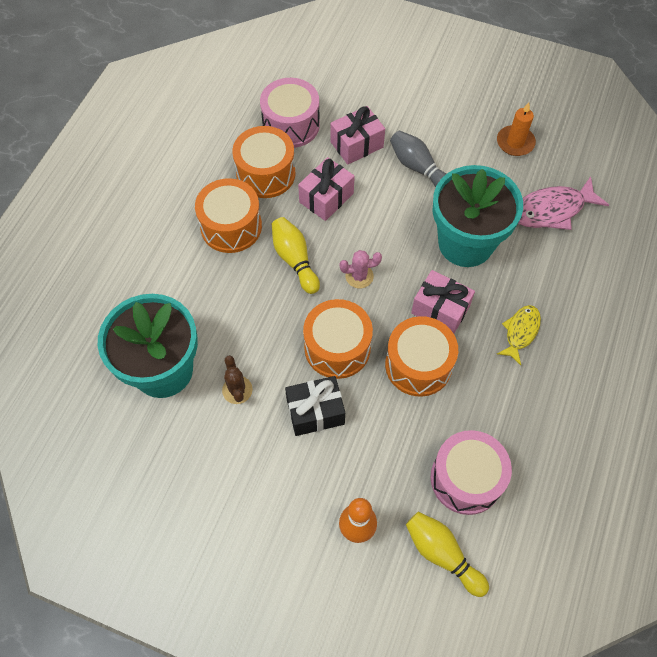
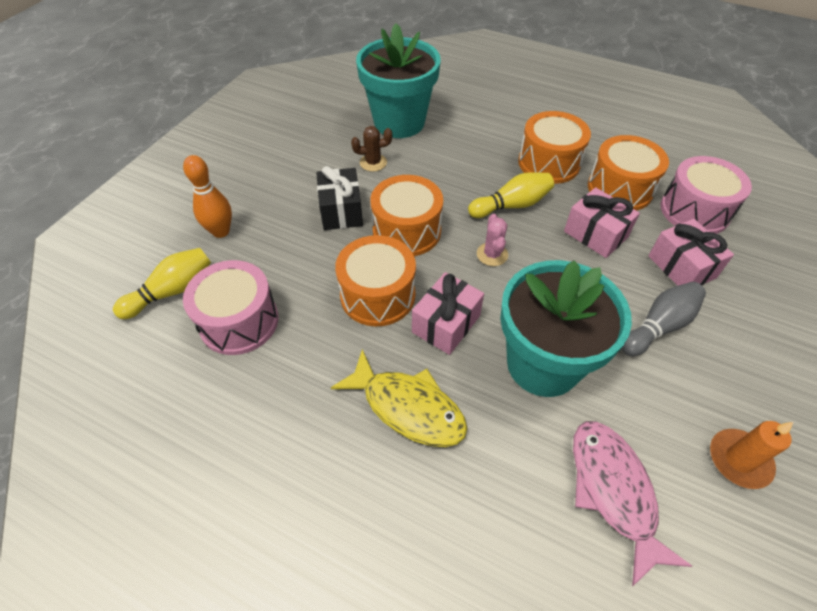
camera: 95 degrees right, 10 degrees down
yellow fish [497,305,541,365] -> yellow fish [331,349,467,447], size x1.60

